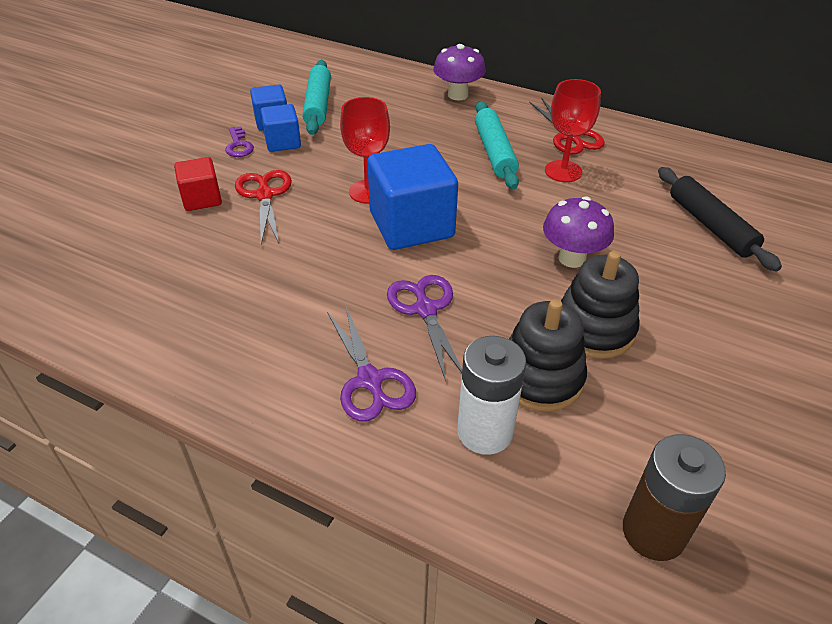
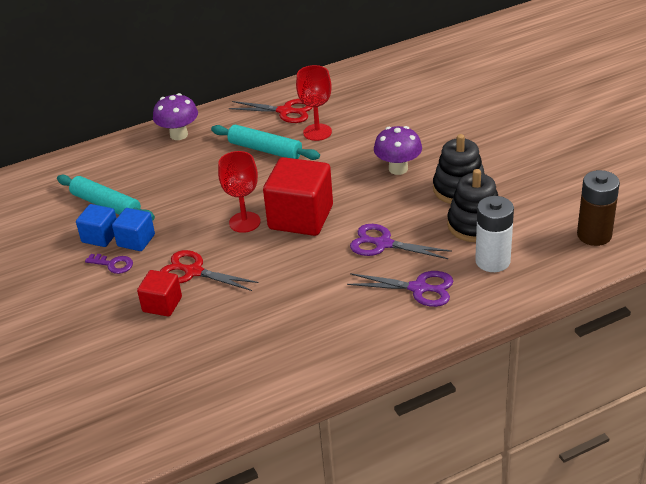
camera: 50 degrees left, 5 degrees down
blue cube [368,144,458,250] -> red cube [263,157,333,236]
black rolling pin [658,167,782,272] -> none

